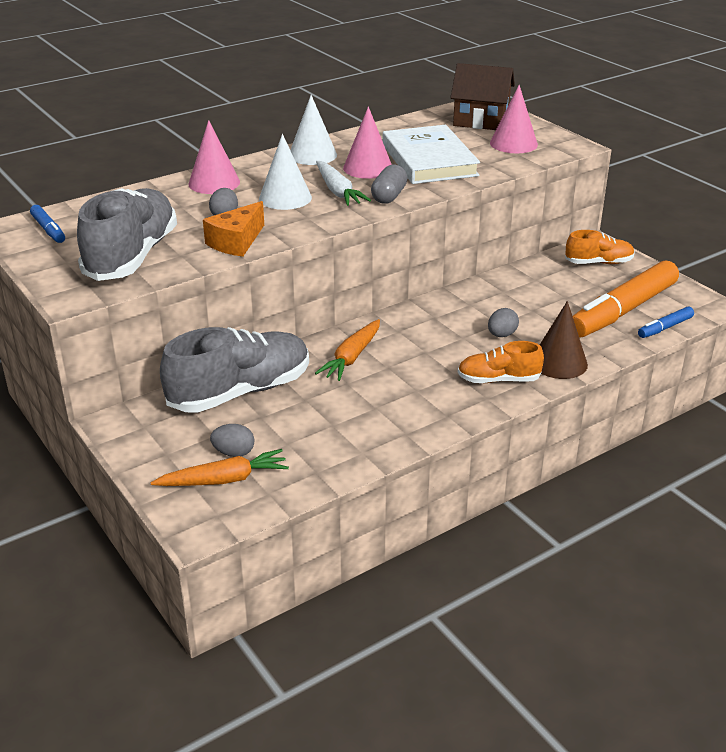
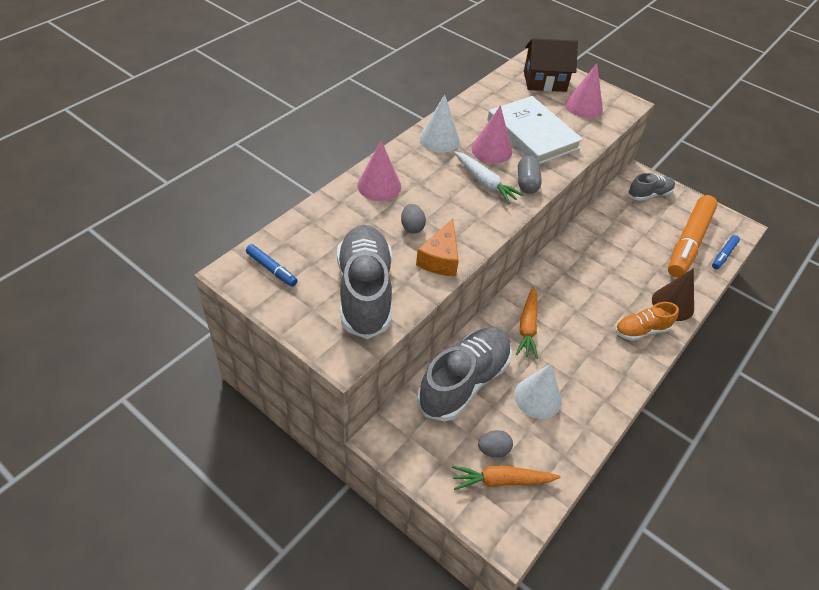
camera: 20 degrees left, 15 degrees up
orange carrot [151,449,289,486] -> orange carrot turned 150 degrees counterclockwise [452,466,561,490]
white cone [259,134,312,210] -> white cone moved to [514,364,561,419]
grey egg [488,308,519,337] -> none
orange shoe [565,230,635,264] -> grey shoe [628,173,675,201]

